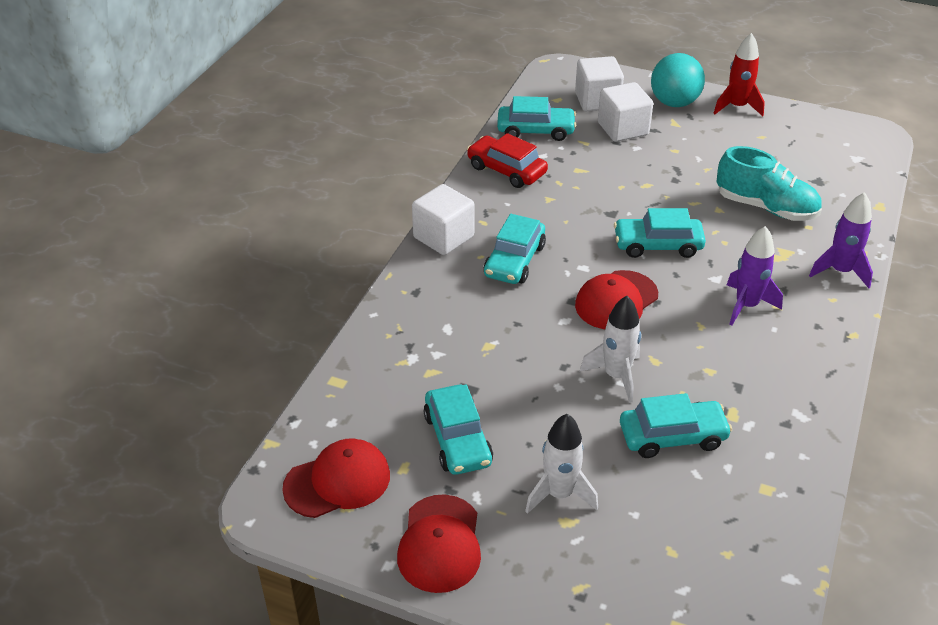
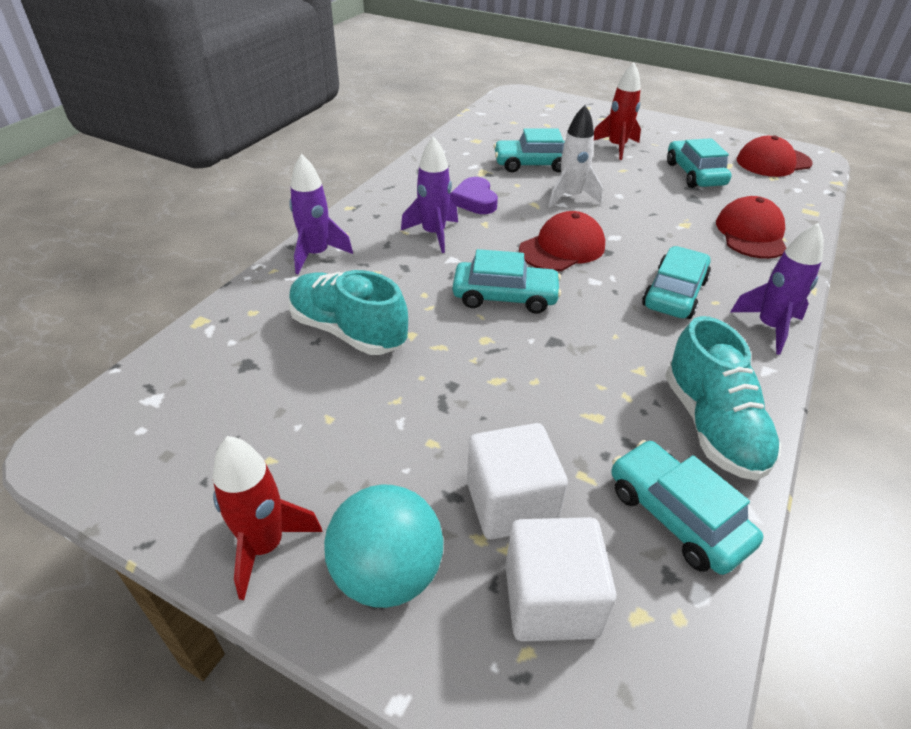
camera: 175 degrees left, 0 degrees up
red cap [397,494,481,593] -> red cap moved to [716,196,786,259]
white cube [412,184,474,255] -> purple rocket [730,223,824,355]
red car [467,133,548,188] -> turquoise shoe [665,316,782,481]
turquoise car [497,96,576,141] -> turquoise car turned 45 degrees clockwise [611,440,763,575]
white rocket [525,414,598,514] -> red rocket [594,63,641,160]
none -> purple heart [450,177,498,214]

